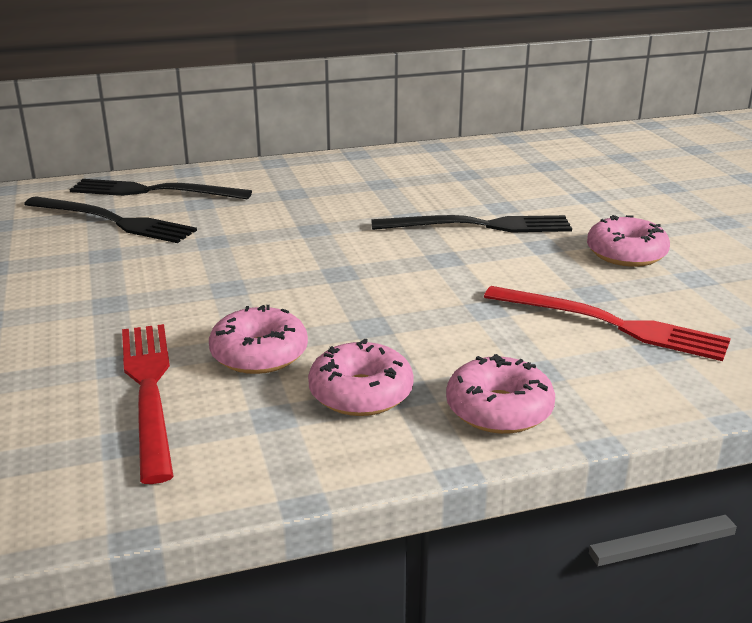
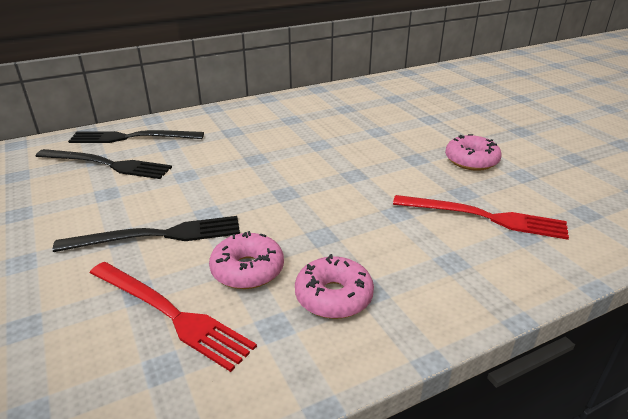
camera: 10 degrees left, 5 degrees up
red fork [122,324,174,484] -> red fork turned 150 degrees clockwise [90,262,257,372]
black fork [371,215,572,232] -> black fork moved to [53,216,240,252]
pink donut [446,354,555,434] -> none

